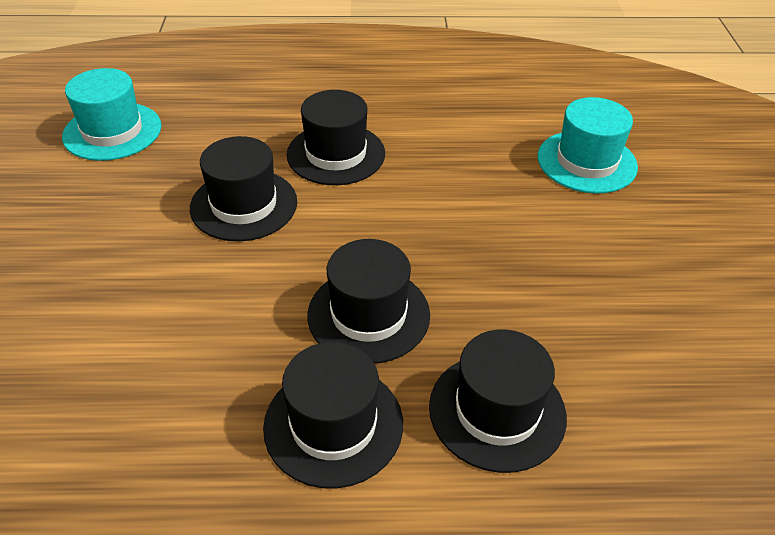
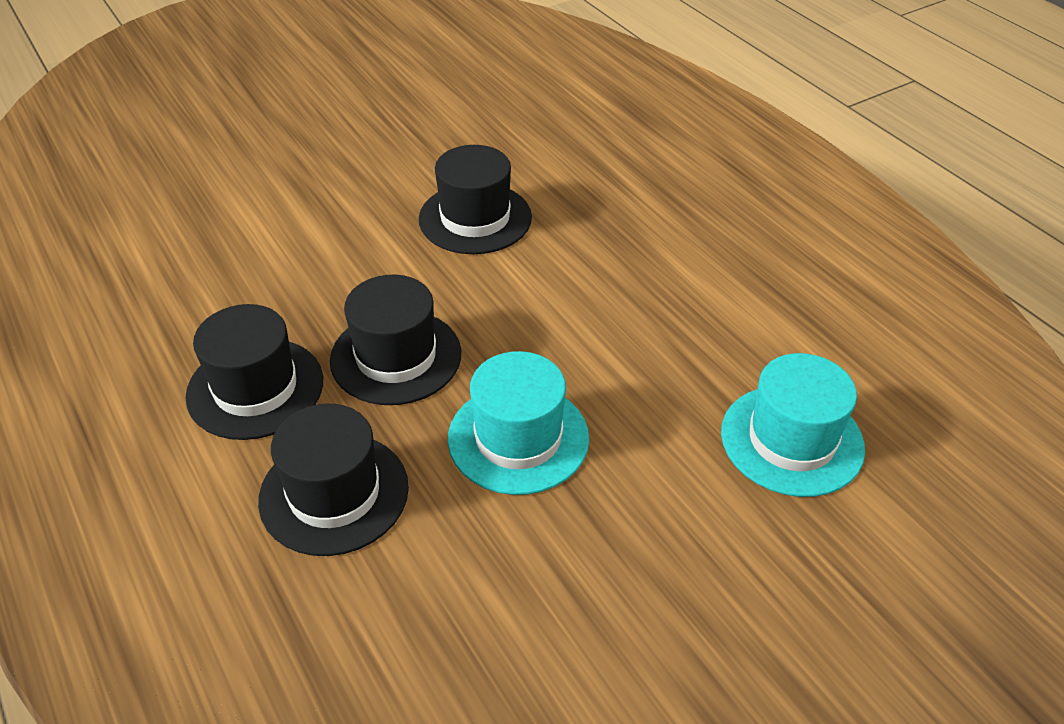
camera: 60 degrees right, 0 degrees up
turquoise hat [62,68,161,161] -> turquoise hat moved to [448,351,589,495]
black hat [287,90,385,185] -> none

